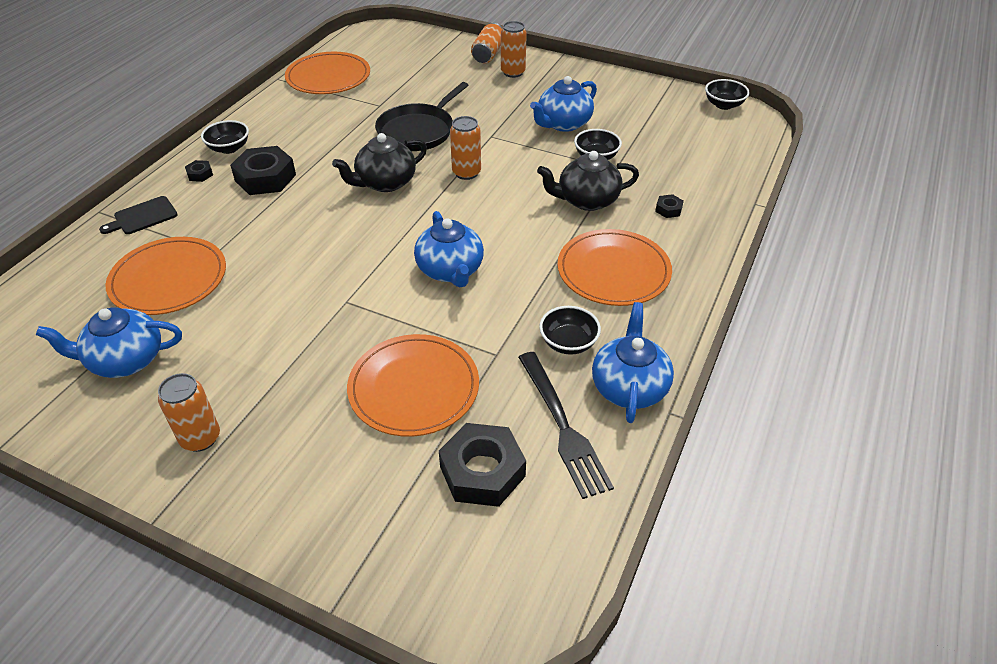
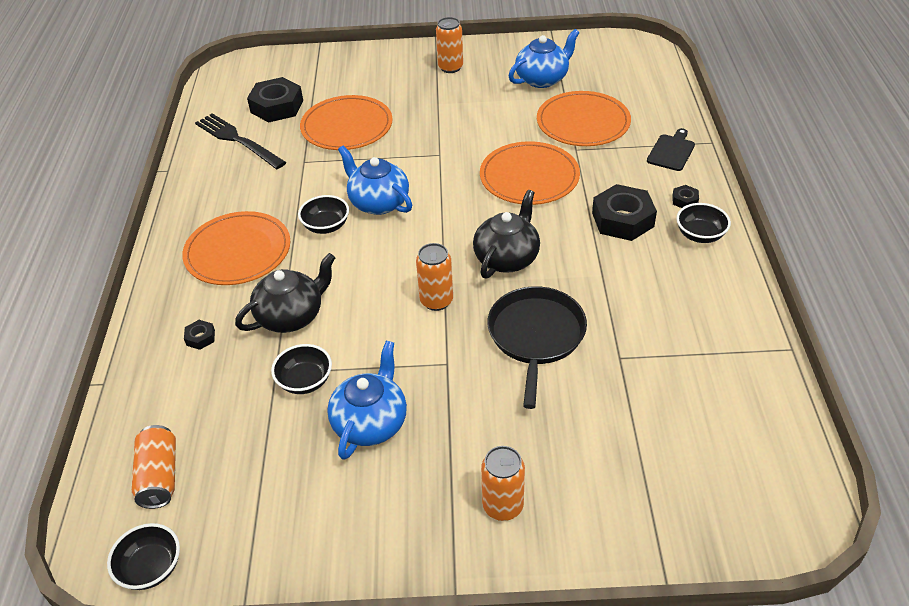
camera: 155 degrees right, 0 degrees up
orange plate [285,52,370,94] -> orange plate moved to [480,141,580,205]
orange can [471,23,503,63] -> orange can moved to [132,425,176,509]
black bowl [539,306,601,355] -> black bowl moved to [298,195,349,234]
blue teapot [592,302,674,423] -> none

